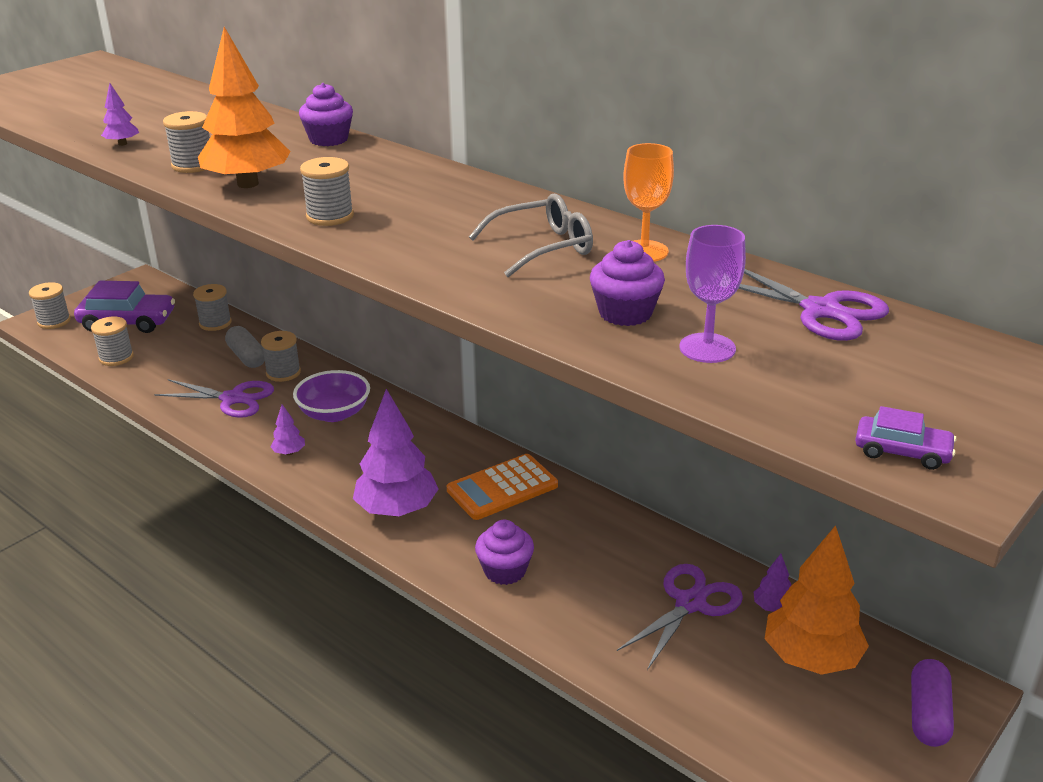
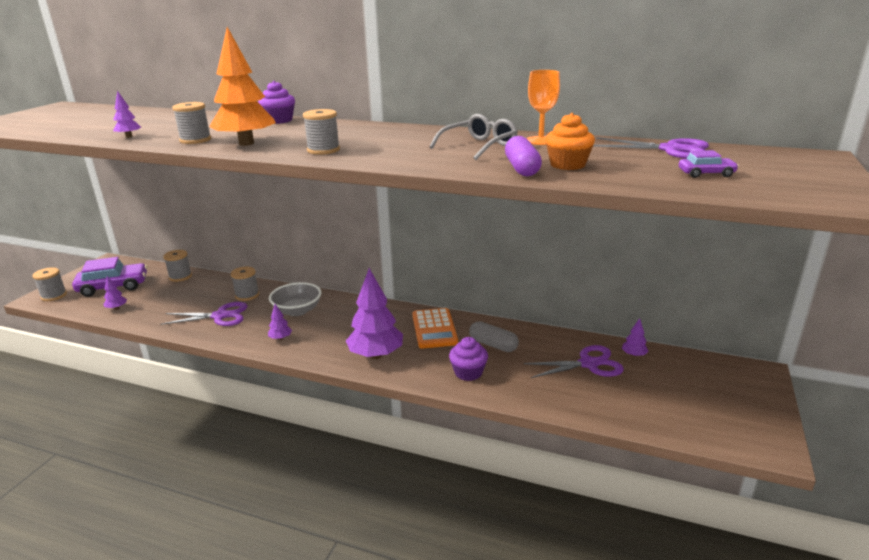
camera: 20 degrees left, 5 degrees down
grey spool [91,317,134,366] -> purple tree [103,276,127,310]
grey capsule [225,326,265,368] -> grey capsule moved to [469,321,519,352]
purple bowl [293,370,370,422] -> grey bowl [269,282,321,316]
orange calculator [447,454,558,520] -> orange calculator turned 45 degrees counterclockwise [412,308,458,349]
purple cupcake [590,240,665,326] -> orange cupcake [545,113,595,170]
purple scissors [617,564,743,670] -> purple scissors turned 60 degrees clockwise [524,345,624,378]
purple goblet [679,225,746,363] -> none
orange tree [765,525,869,675] -> none
purple car [855,406,957,470] -> purple car moved to [679,150,739,178]
purple capsule [911,659,954,747] -> purple capsule moved to [505,136,542,176]

